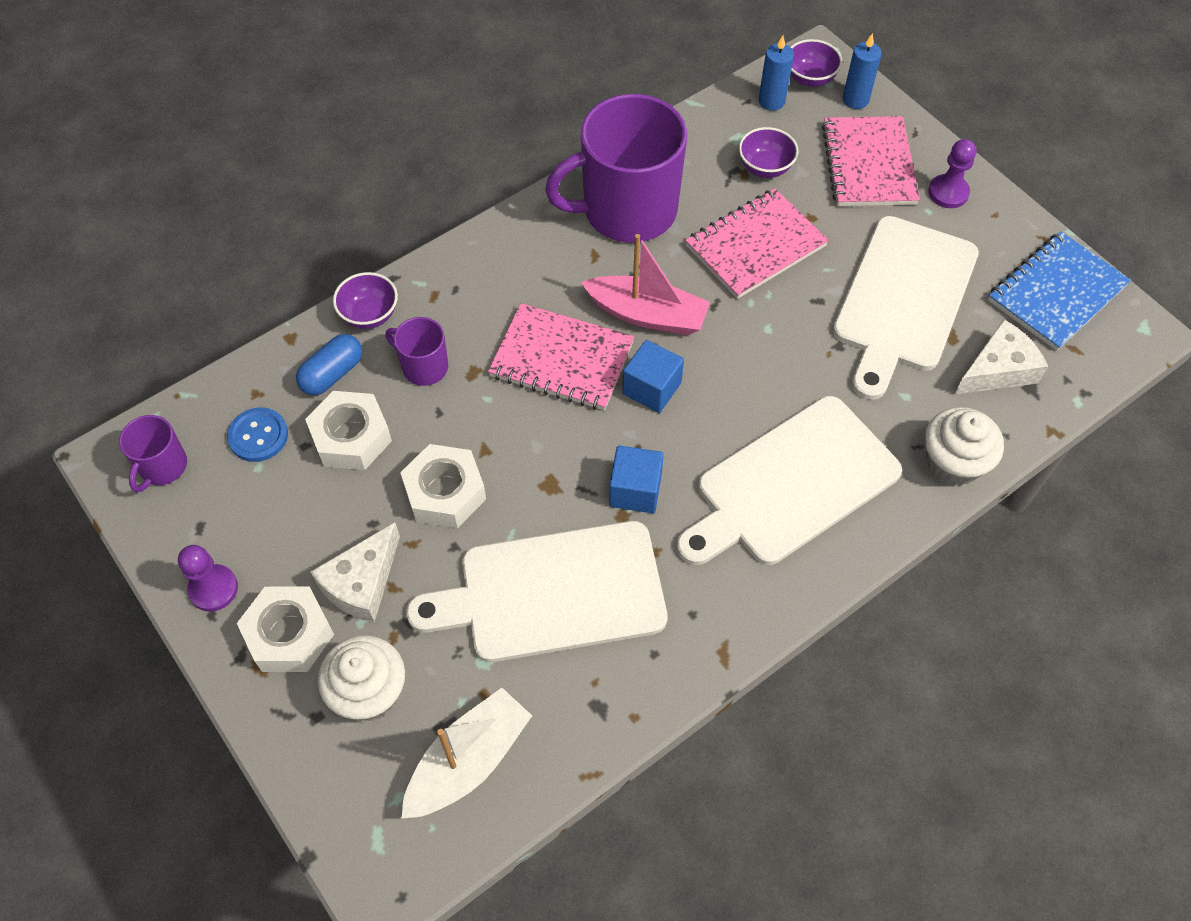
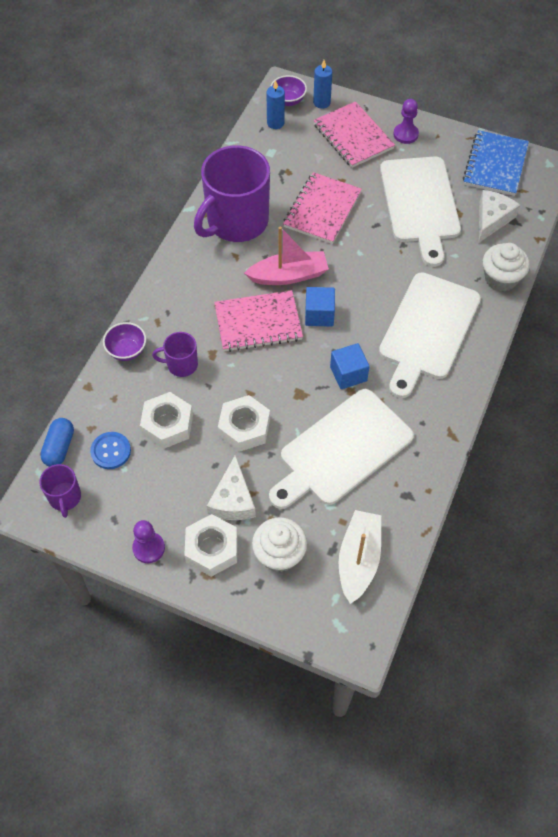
camera: 30 degrees left, 0 degrees up
blue capsule [296,334,362,395] -> blue capsule moved to [40,418,74,467]
purple bowl [739,127,799,178] -> none

